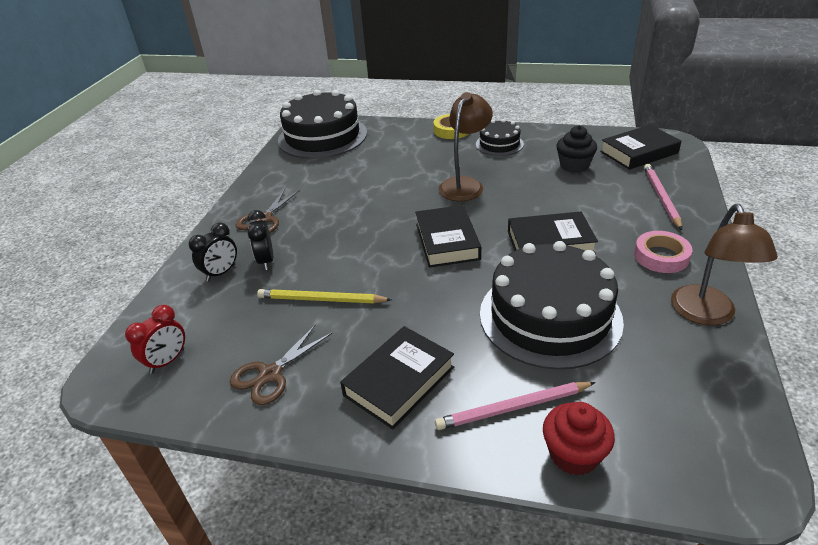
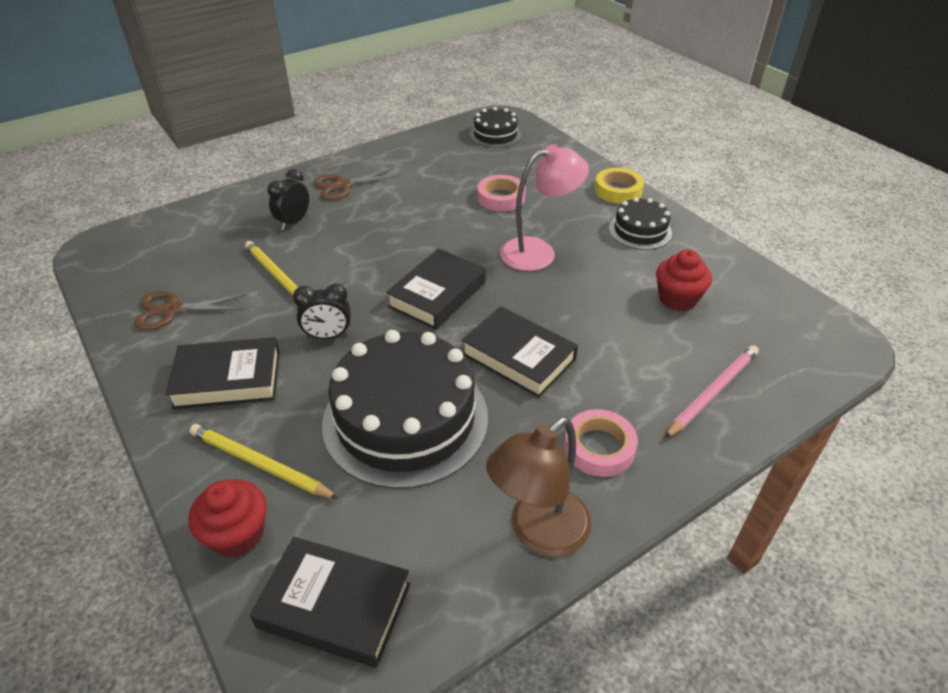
camera: 40 degrees right, 5 degrees up
red clock [125,305,185,374] -> none
black clock [189,222,237,282] -> black clock moved to [293,283,351,339]
black cake [278,90,367,159] -> black cake [470,107,521,148], size x0.50
pink pencil [435,382,596,430] -> yellow pencil [189,424,339,499]
brown lamp [438,92,493,201] -> pink lamp [500,144,589,271]
black cupcake [556,125,597,173] -> red cupcake [656,249,712,311]
black book [600,125,681,170] -> black book moved to [250,537,411,668]
none -> pink tape [477,175,526,211]

